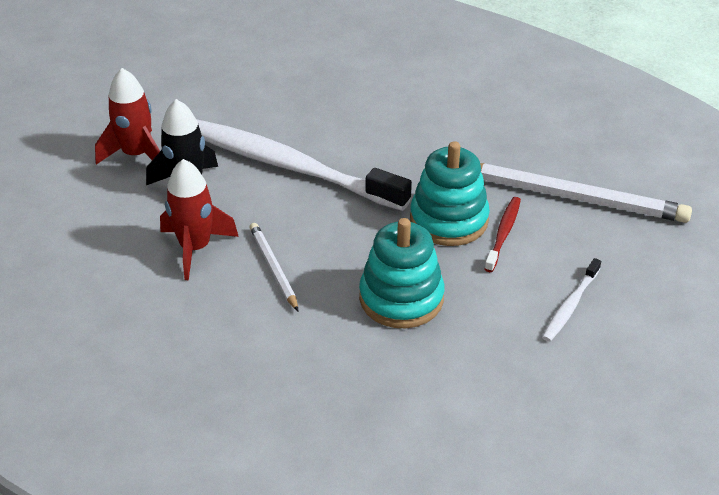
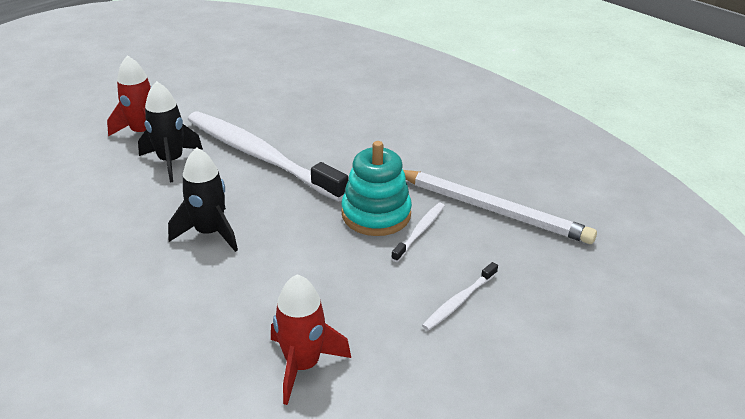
camera: 10 degrees right, 5 degrees down
red rocket [160,159,239,280] -> red rocket moved to [271,274,351,405]
white pencil [249,223,298,311] -> black rocket [168,147,238,252]
turquoise stacking toy [359,218,445,328] -> none
red toothbrush [484,197,521,272] -> white toothbrush [391,203,445,262]

